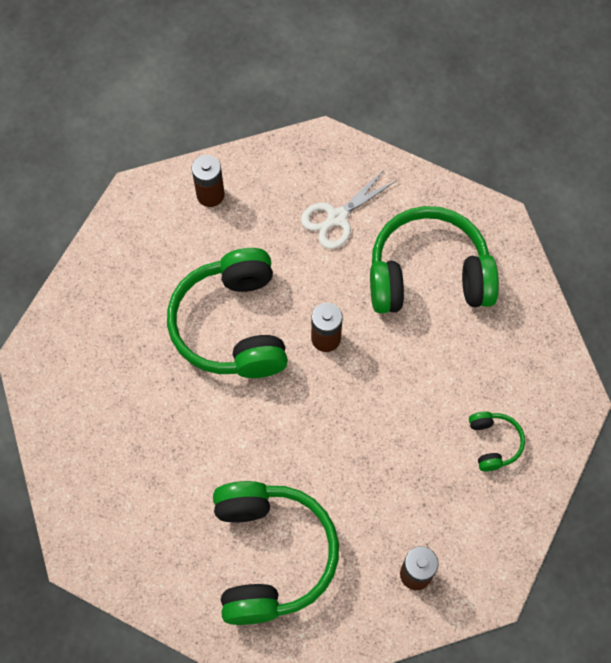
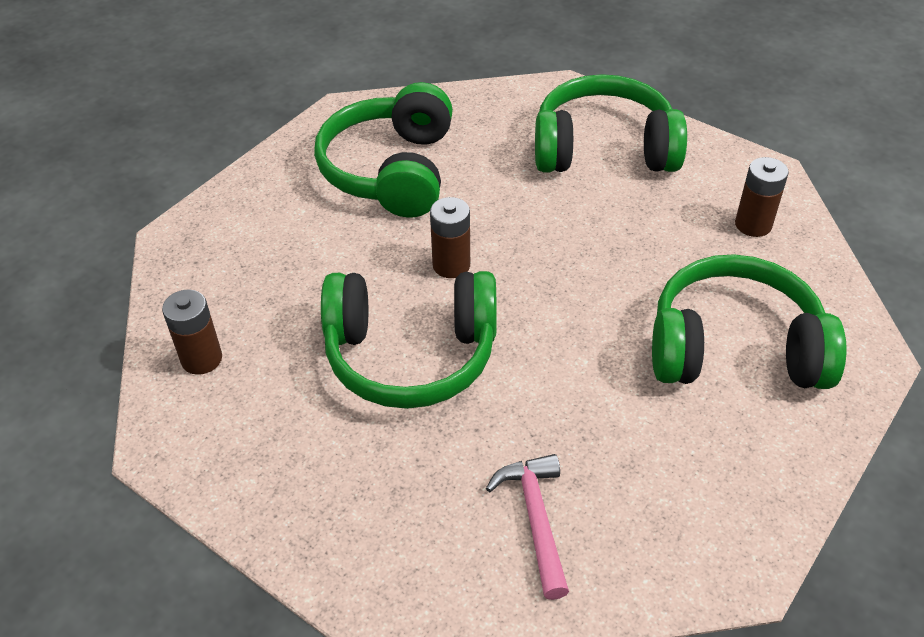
camera: 80 degrees left, 20 degrees down
white scissors [301,169,397,249] -> none
green headphones [469,411,525,471] -> green headphones [535,74,687,172], size x2.26
none -> pink hammer [486,454,569,600]

